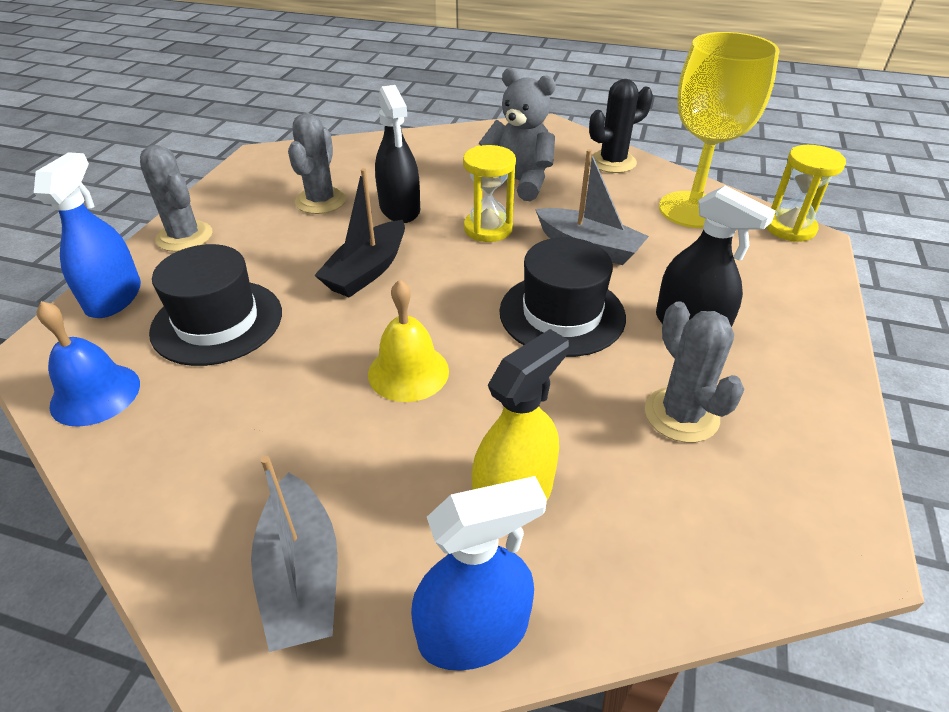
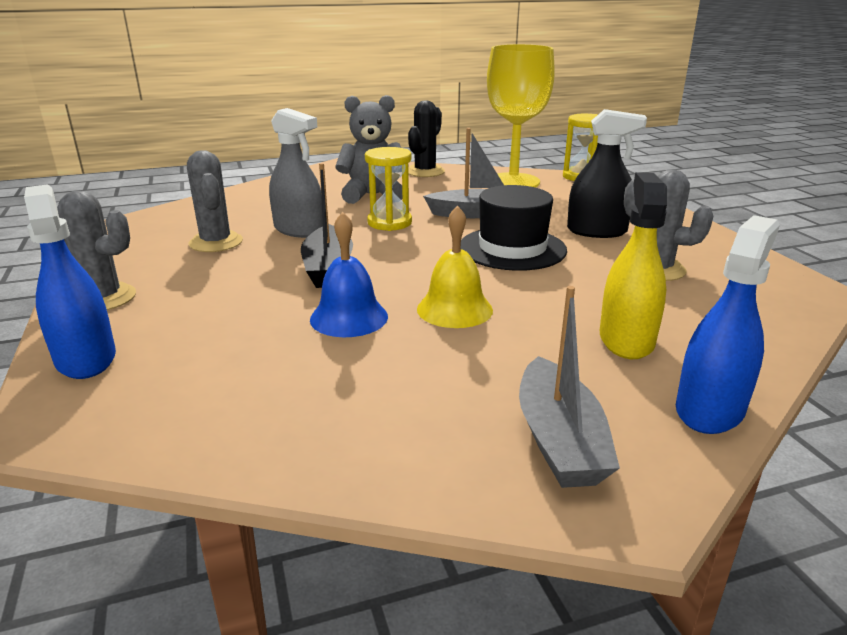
camera: 35 degrees left, 15 degrees down
blue bell [37,301,140,427] -> blue bell moved to [310,212,388,337]
black hat [149,244,282,366] -> none
grey boat [251,456,338,652] -> grey boat turned 45 degrees clockwise [519,286,620,488]
black spray bottle [375,85,420,223] -> grey spray bottle [269,108,323,238]

